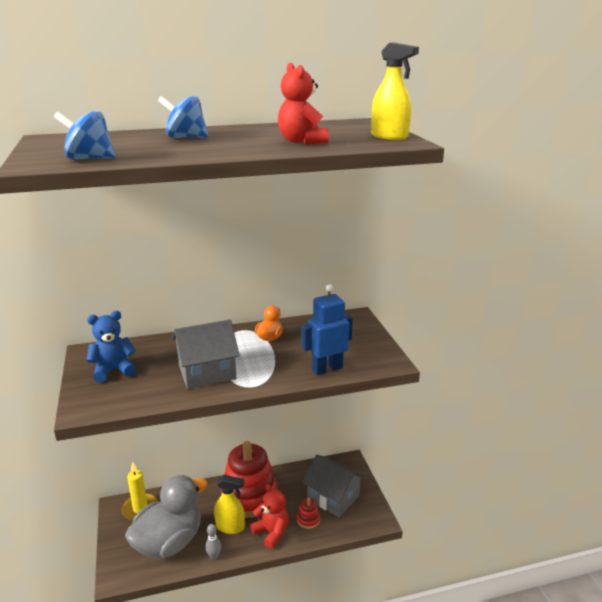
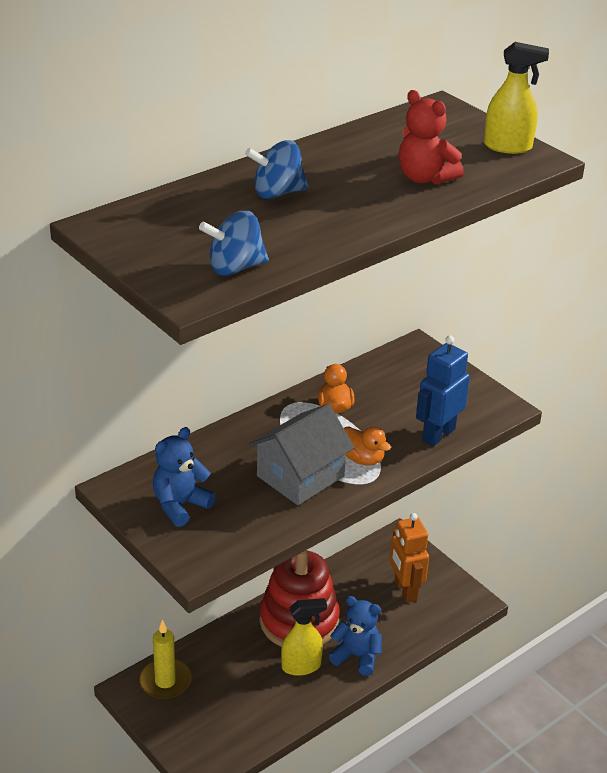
camera: 25 degrees left, 10 degrees up
grey duck [125,475,208,558] -> none
grey bowling pin [205,524,221,559] -> none
red teddy bear [250,484,289,549] -> blue teddy bear [329,596,382,676]
red stacking toy [297,498,320,529] -> none
grey house [303,455,365,517] -> orange robot [390,513,429,603]
none -> orange duck [344,426,391,466]

